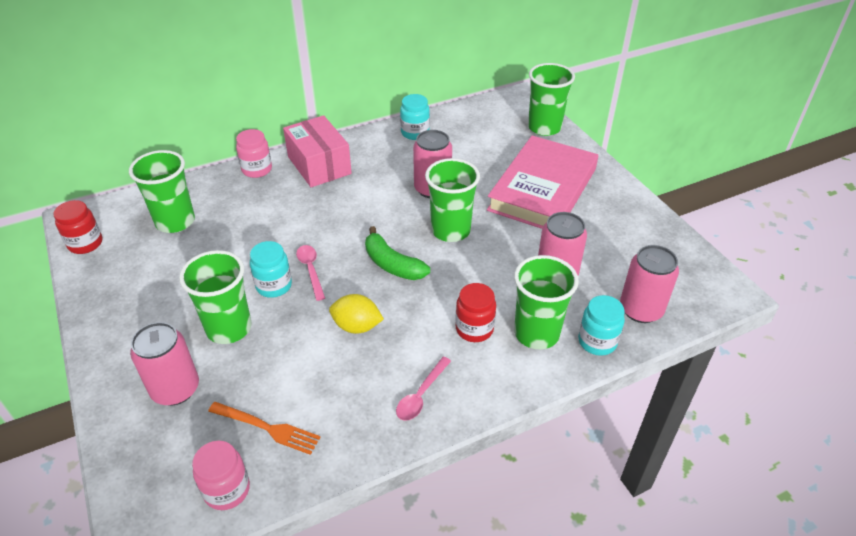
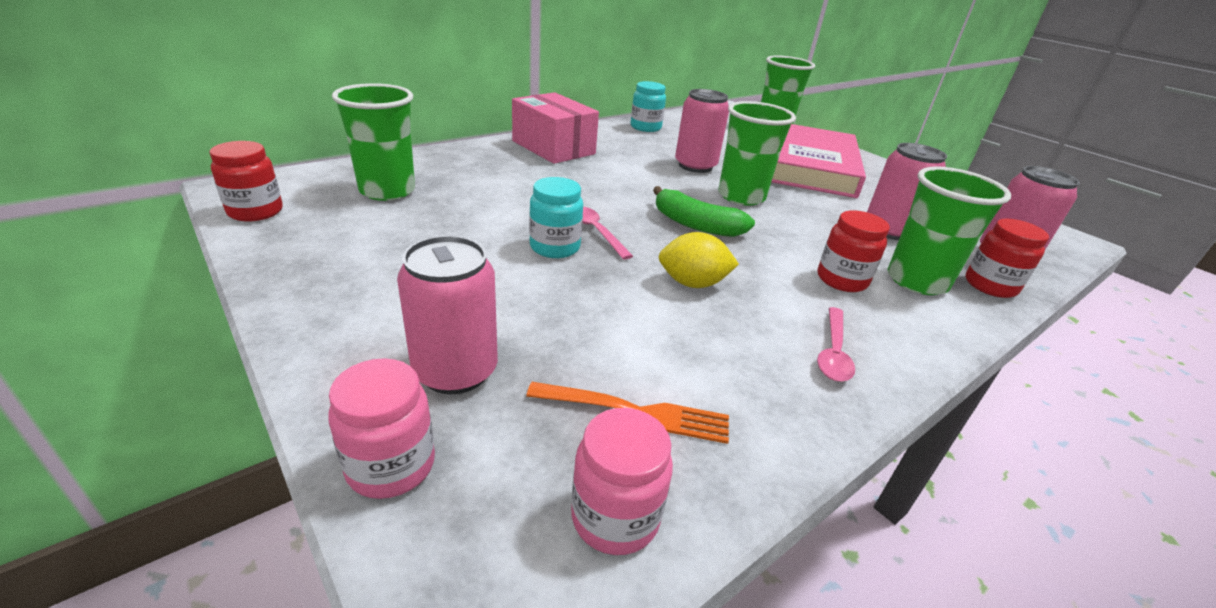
camera: 15 degrees left, 10 degrees down
green cup [179,250,252,344] -> none
pink jar [236,129,272,178] -> pink jar moved to [328,358,435,499]
turquoise jar [578,295,625,356] -> red jar [965,219,1049,298]

